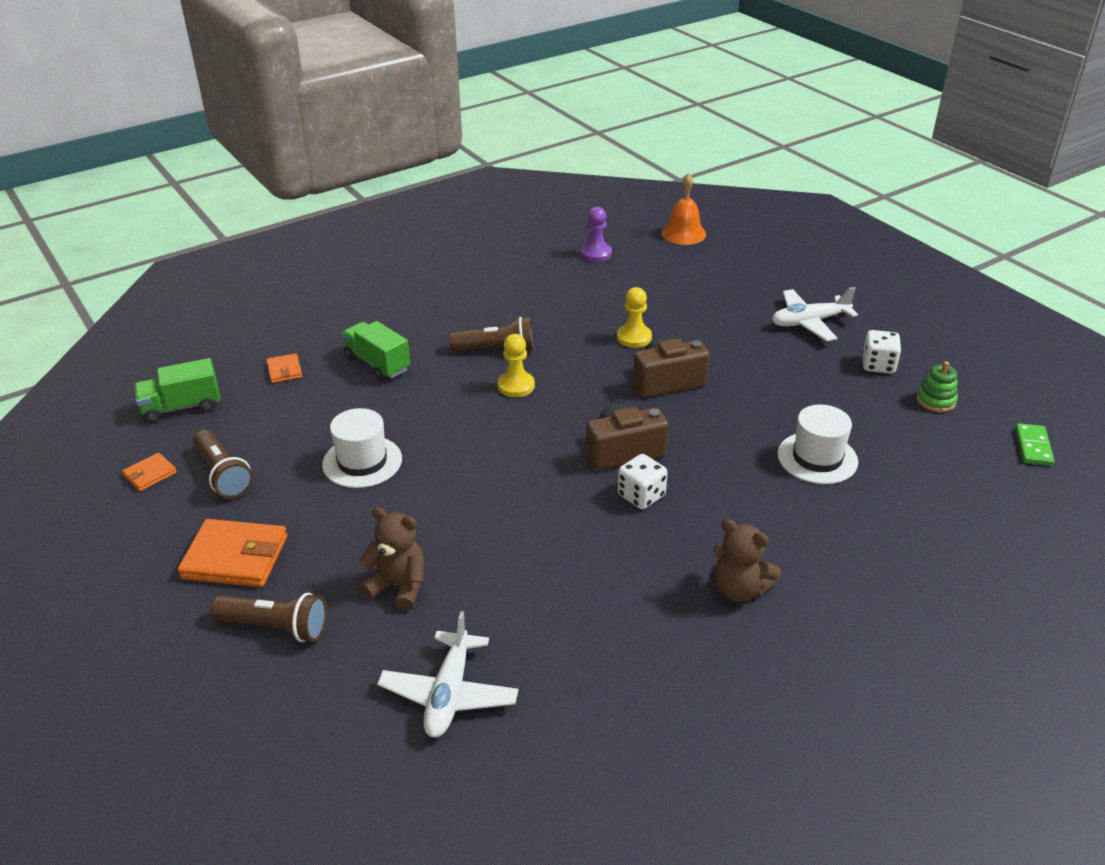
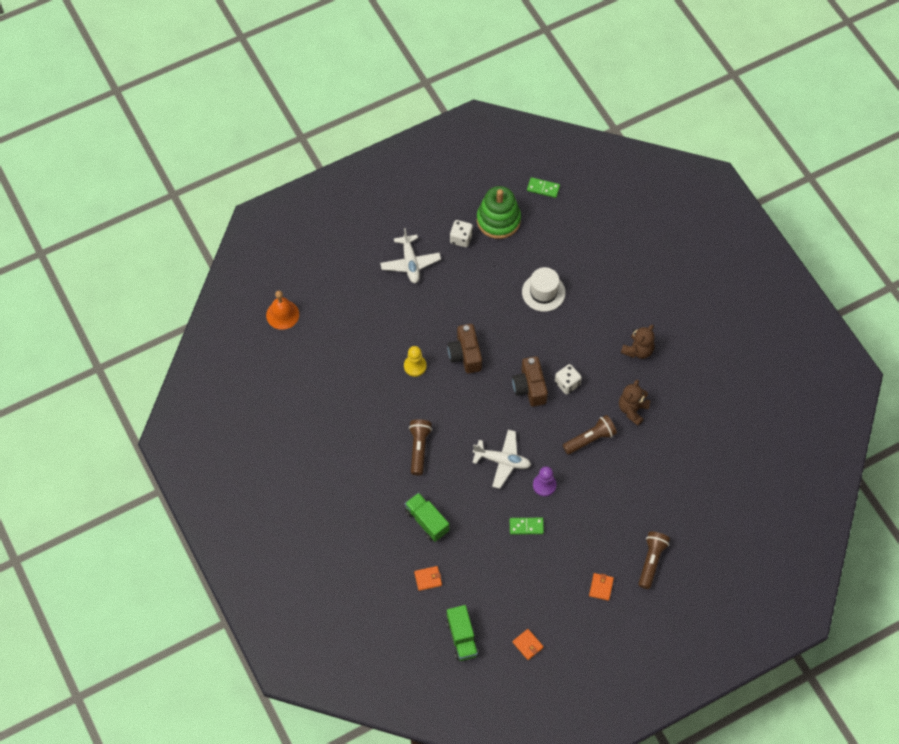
camera: 85 degrees left, 25 degrees up
orange wallet [178,519,287,587] -> orange wallet [589,573,614,601], size x0.52
brown flashlight [193,430,253,499] -> brown flashlight moved to [563,415,617,455]
white hat [322,408,402,488] -> green domino [510,518,544,535]
green truck [342,321,410,381] -> green truck turned 90 degrees clockwise [405,493,449,542]
brown teddy bear [359,507,424,611] -> brown teddy bear moved to [619,379,650,426]
white plane [377,611,519,738] -> white plane moved to [472,430,531,489]
yellow pawn [498,334,535,397] -> none
purple pawn [581,207,612,262] -> purple pawn moved to [533,466,557,497]
green stacking toy [916,361,958,412] -> green stacking toy [477,186,521,239], size x2.01

